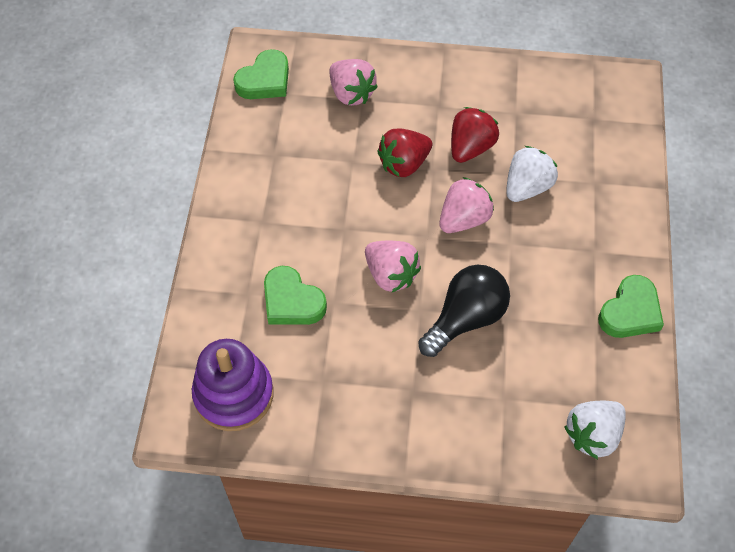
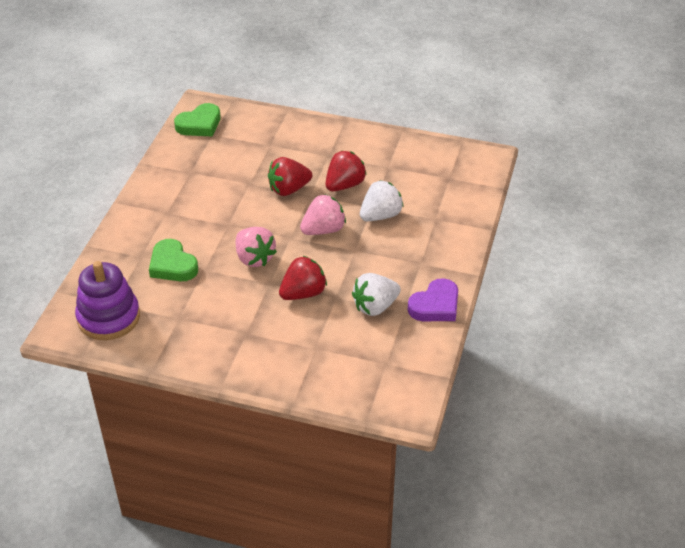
camera: 10 degrees right, 15 degrees down
pink strawberry [329,59,378,106] -> none
black light bulb [418,265,510,357] -> red strawberry [279,256,327,300]
white strawberry [564,401,626,459] -> white strawberry moved to [352,273,401,316]
green heart [598,275,664,338] -> purple heart [408,278,458,321]

